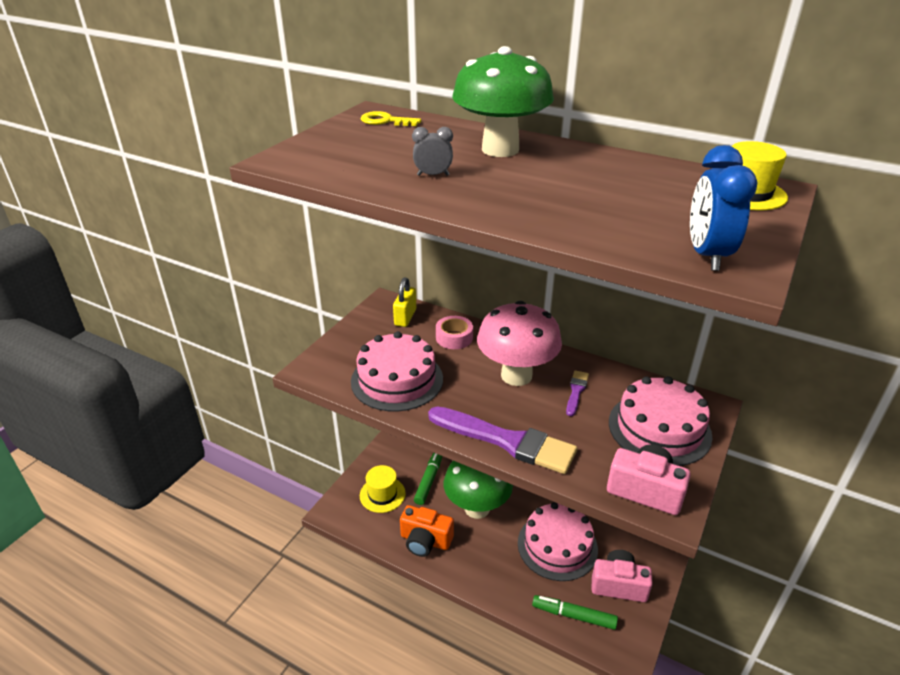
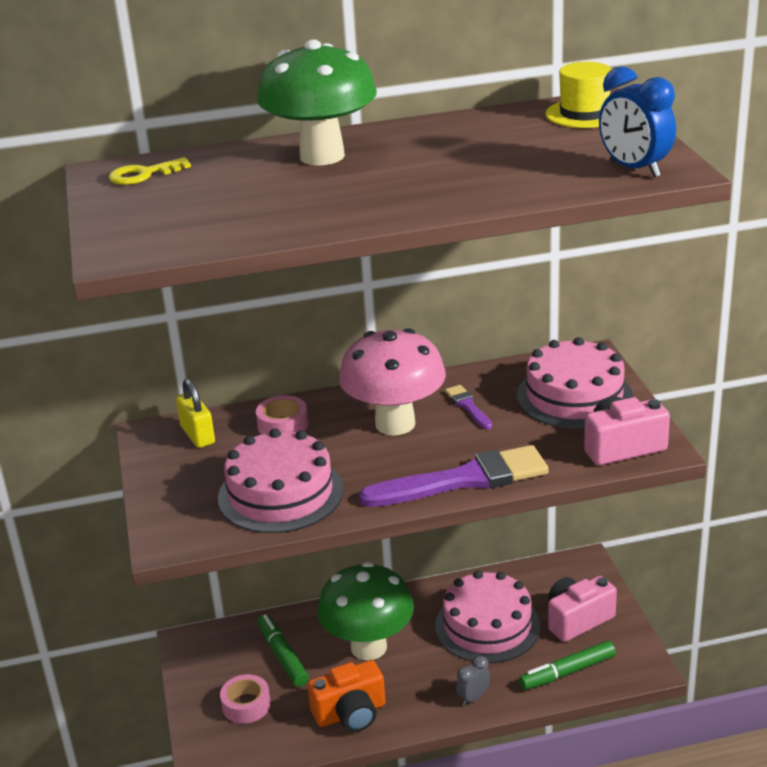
camera: 40 degrees left, 5 degrees down
yellow hat [360,465,406,513] -> pink tape [220,674,271,724]
grey clock [412,127,453,176] -> grey clock moved to [456,656,490,706]

